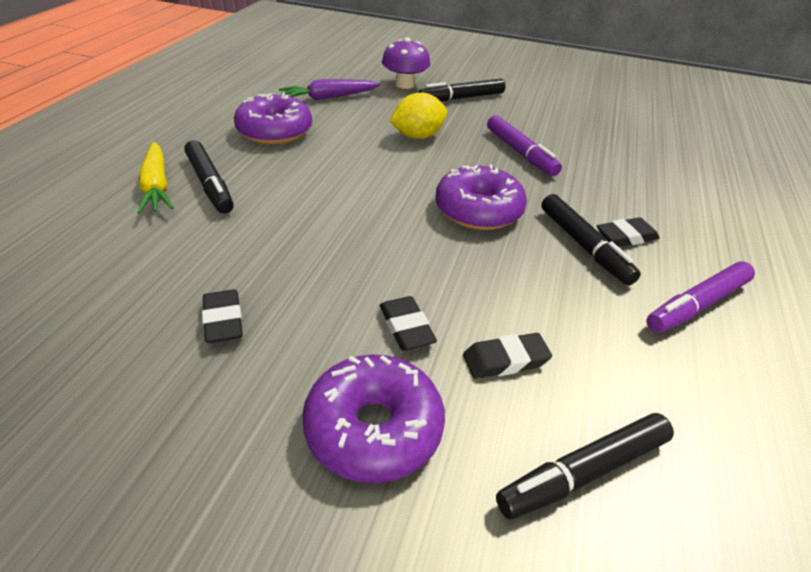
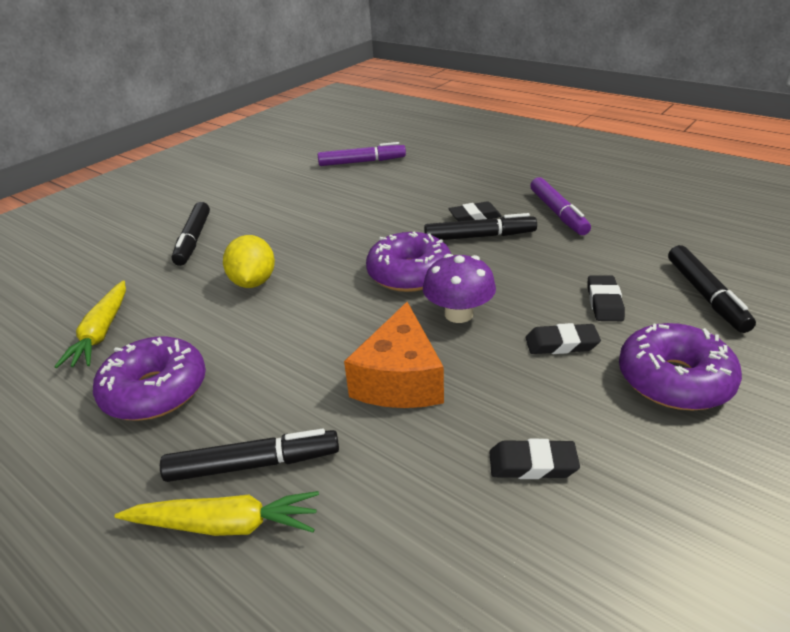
camera: 65 degrees left, 5 degrees down
purple carrot [279,79,381,100] -> yellow carrot [54,280,126,368]
purple mushroom [382,37,430,89] -> purple mushroom moved to [423,254,496,323]
purple marker [487,115,562,176] -> purple marker moved to [318,142,406,166]
black eraser [597,217,660,247] -> black eraser turned 75 degrees clockwise [448,202,502,221]
none -> orange cheese [344,302,444,408]

